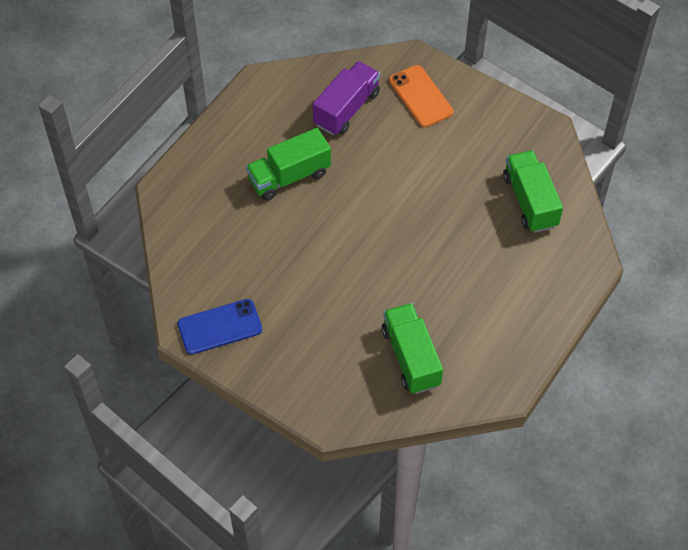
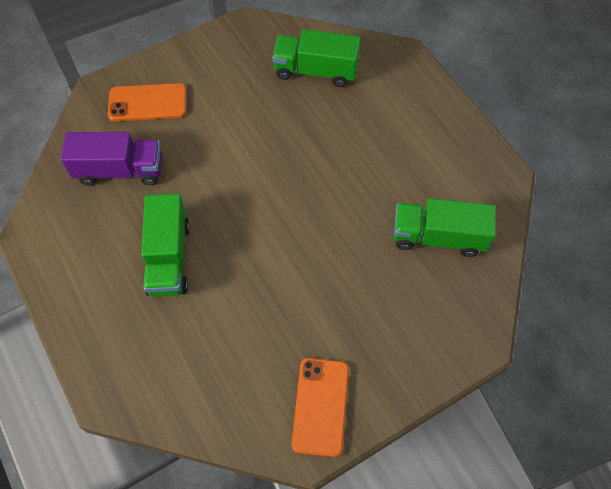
camera: 65 degrees left, 5 degrees up
blue phone [178,299,262,355] -> orange phone [291,358,349,457]
purple truck [313,61,380,135] -> purple truck turned 120 degrees clockwise [61,132,162,186]

